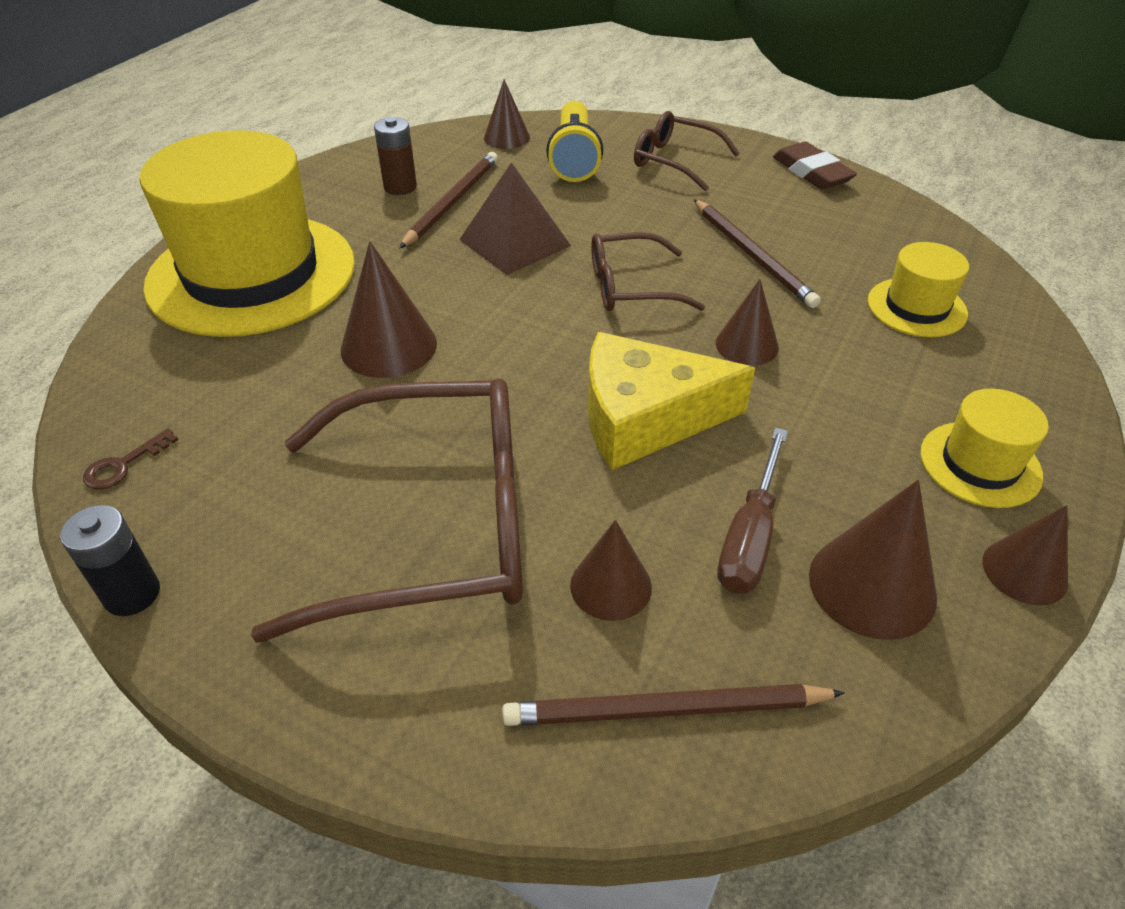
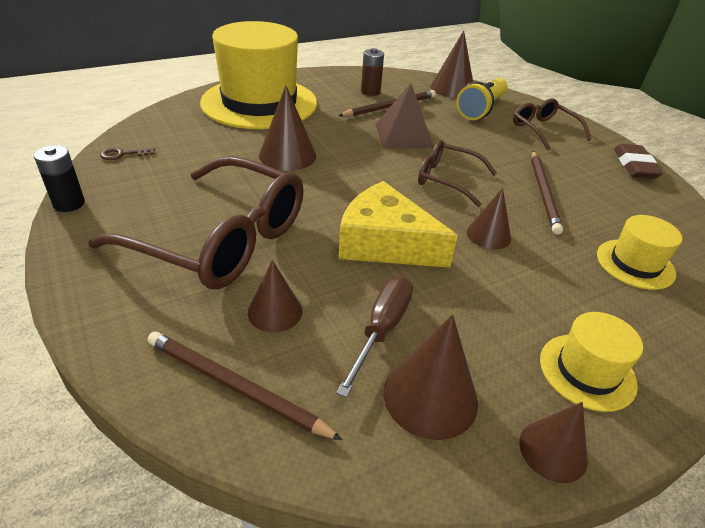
camera: 30 degrees right, 5 degrees down
brown cone [484,79,530,149] -> brown cone [431,30,473,98], size x1.52
brown screwdriver [717,428,788,594] -> brown screwdriver turned 150 degrees clockwise [336,276,413,397]

